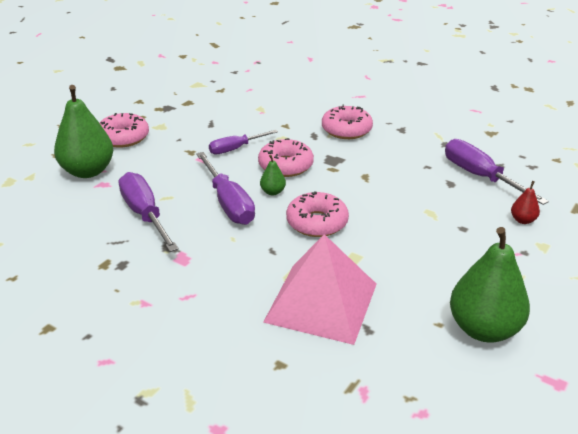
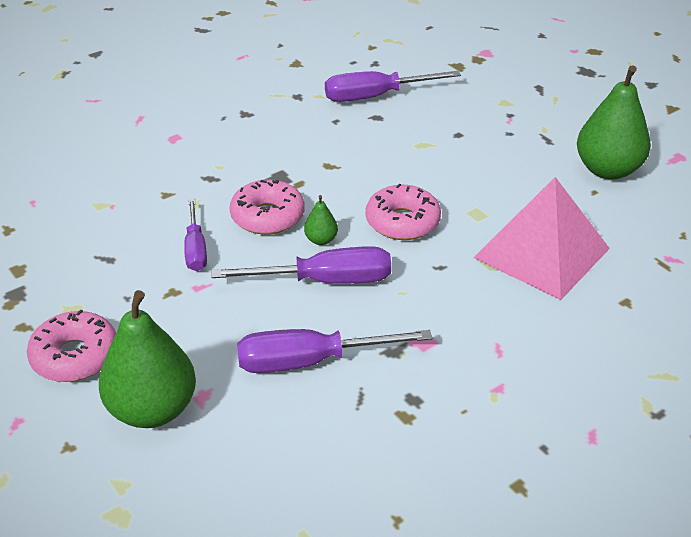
camera: 70 degrees left, 5 degrees up
pink donut [322,105,373,139] -> none
red pear [511,181,540,224] -> none

